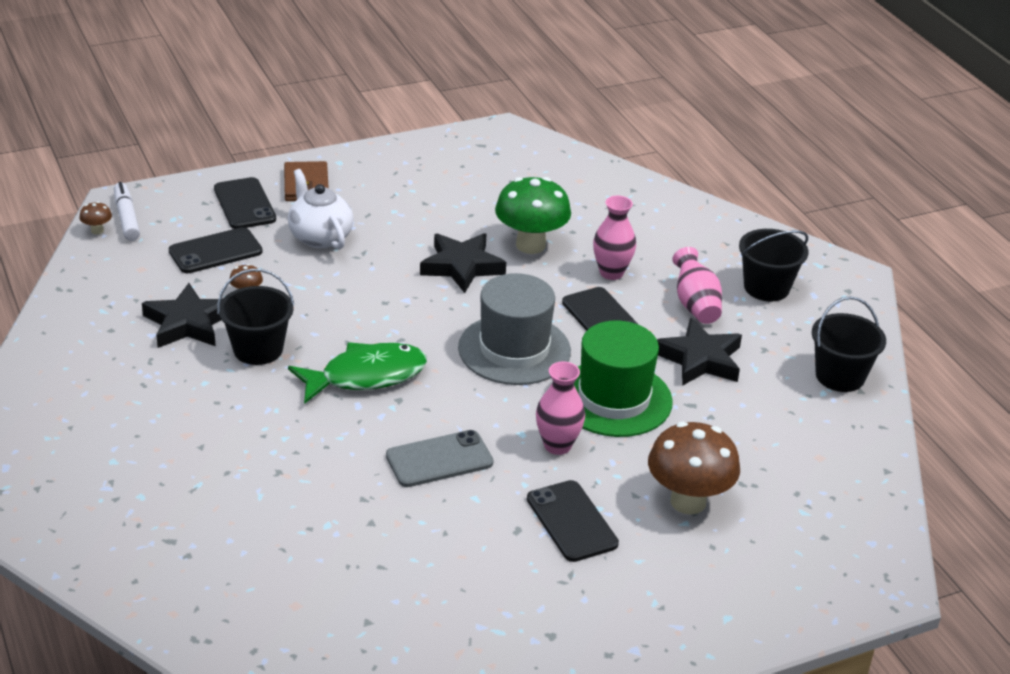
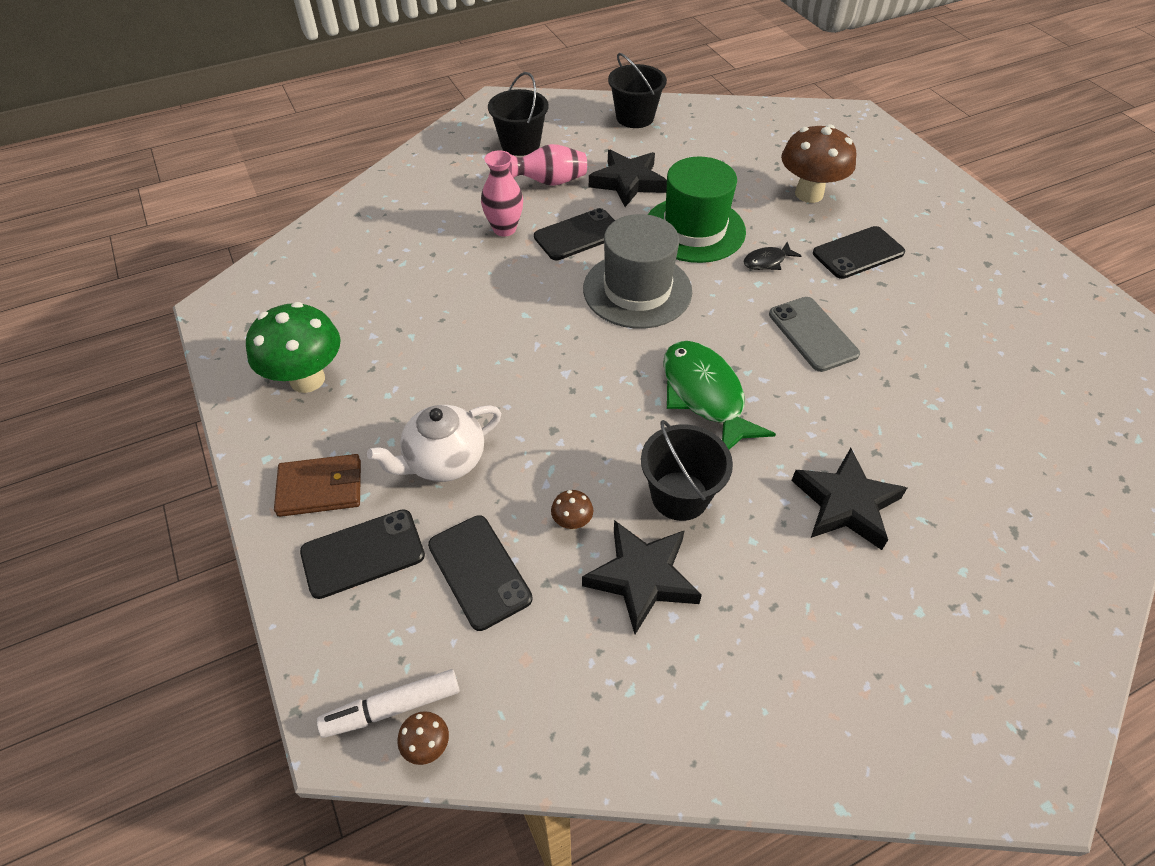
camera: 90 degrees left, 15 degrees up
black star [420,233,506,293] -> black star moved to [791,448,907,550]
green mushroom [495,177,571,254] -> green mushroom moved to [246,302,341,393]
pink vase [536,362,585,455] -> black fish [744,242,801,270]

